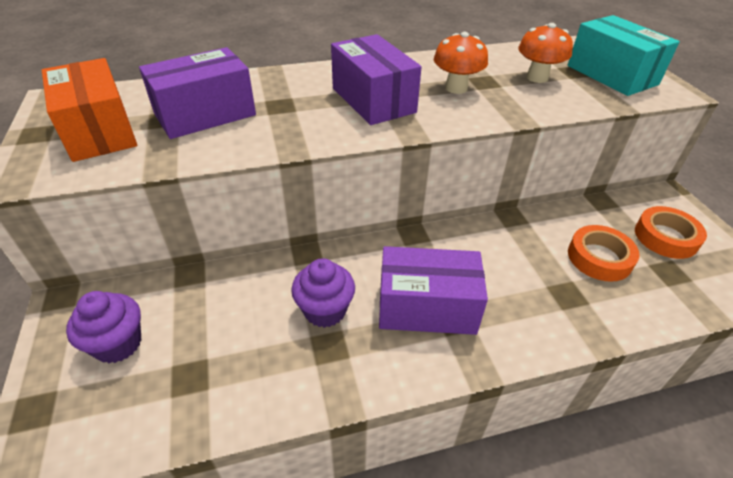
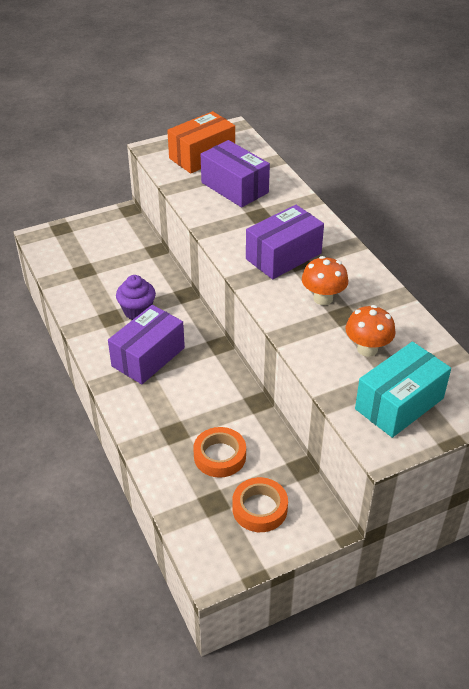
camera: 80 degrees right, 0 degrees up
purple cupcake [66,291,141,363] -> none
purple box [379,246,488,335] -> purple box turned 45 degrees clockwise [108,305,185,384]

